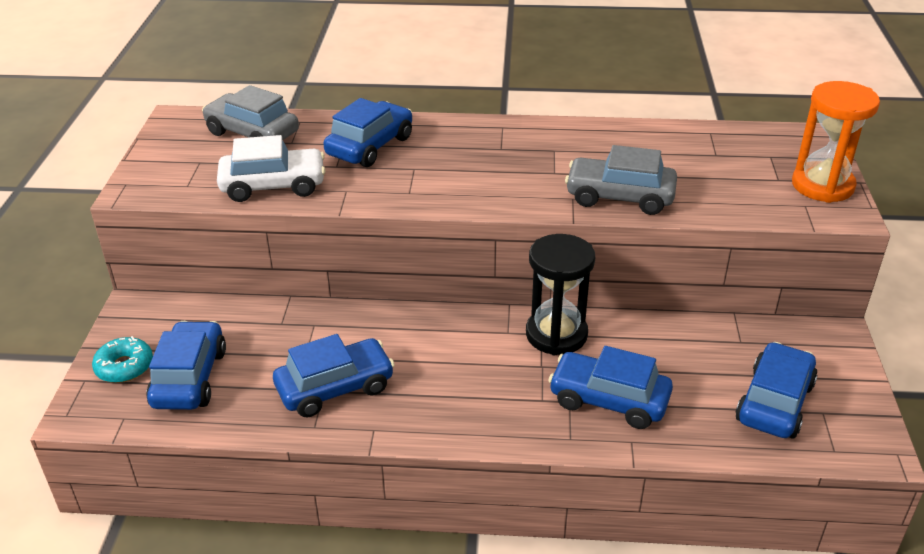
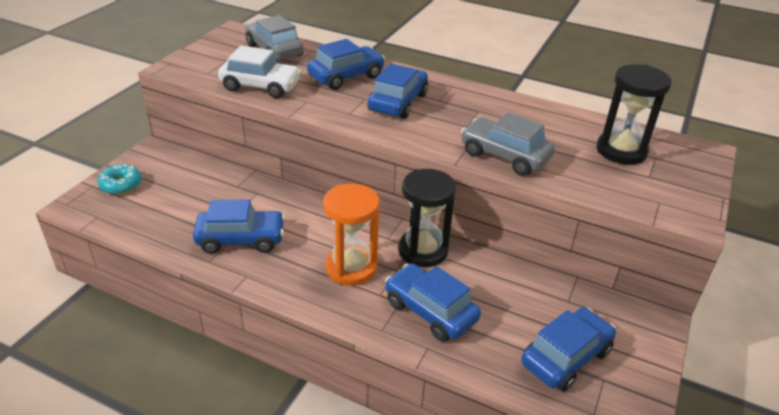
camera: 20 degrees right, 0 degrees up
blue car [146,321,226,410] -> blue car moved to [367,64,428,119]
orange hourglass [792,81,880,203] -> orange hourglass moved to [323,183,380,285]
none -> black hourglass [597,64,672,165]

